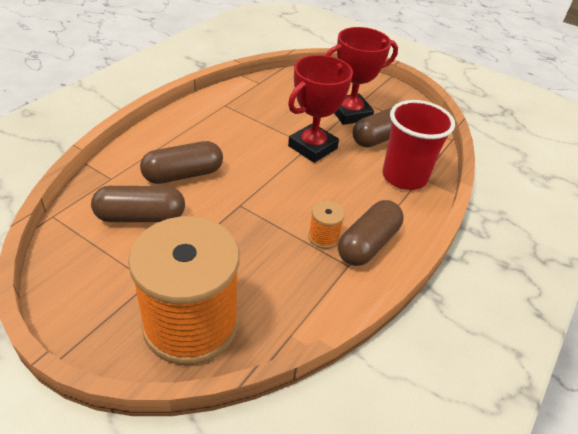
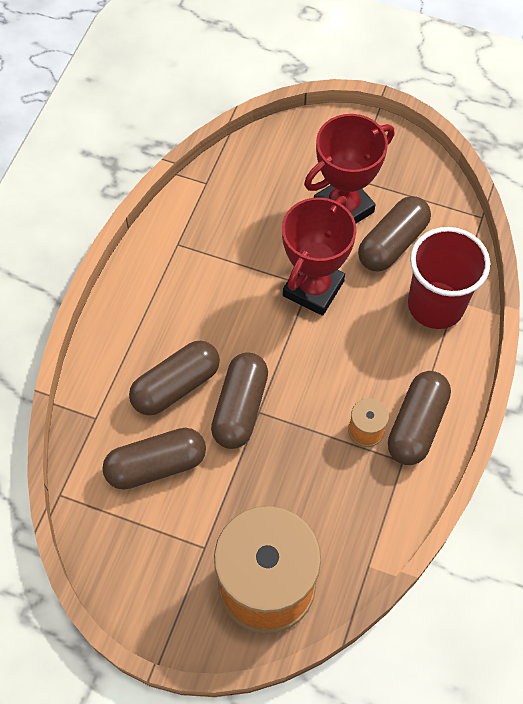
camera: 10 degrees left, 20 degrees up
none -> brown capsule [211,353,268,449]

